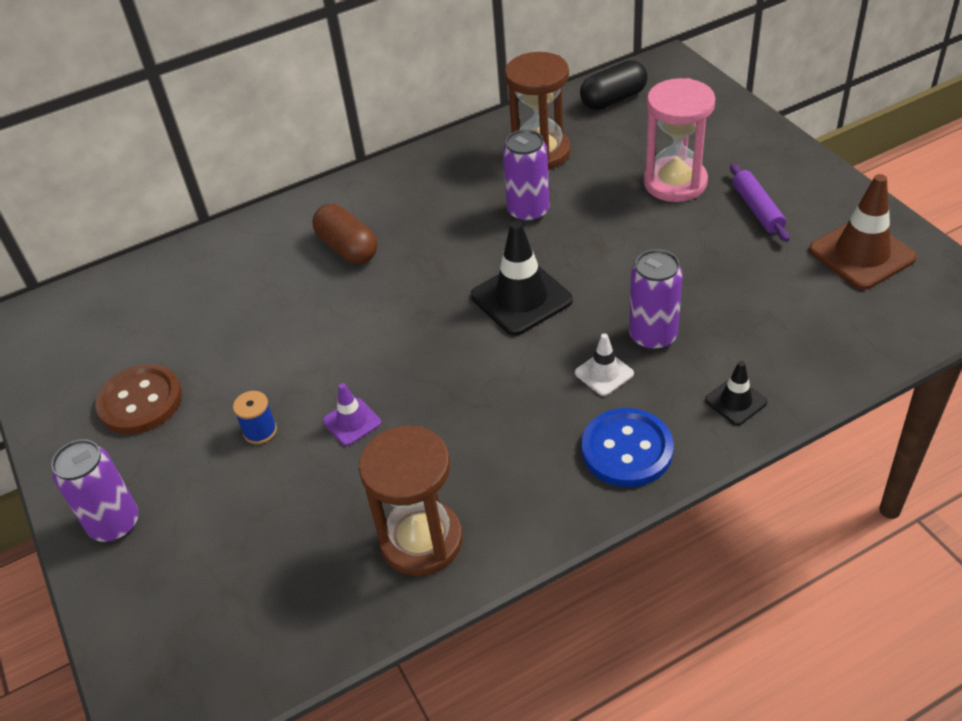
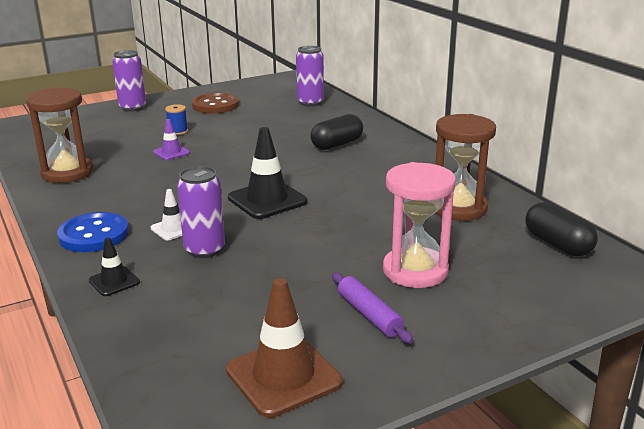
camera: 85 degrees right, 20 degrees down
brown capsule [312,204,378,264] -> black capsule [310,114,363,150]
purple can [503,129,550,223] -> purple can moved to [296,46,324,107]
purple rolling pin [730,164,790,242] -> purple rolling pin turned 75 degrees clockwise [332,272,413,344]

